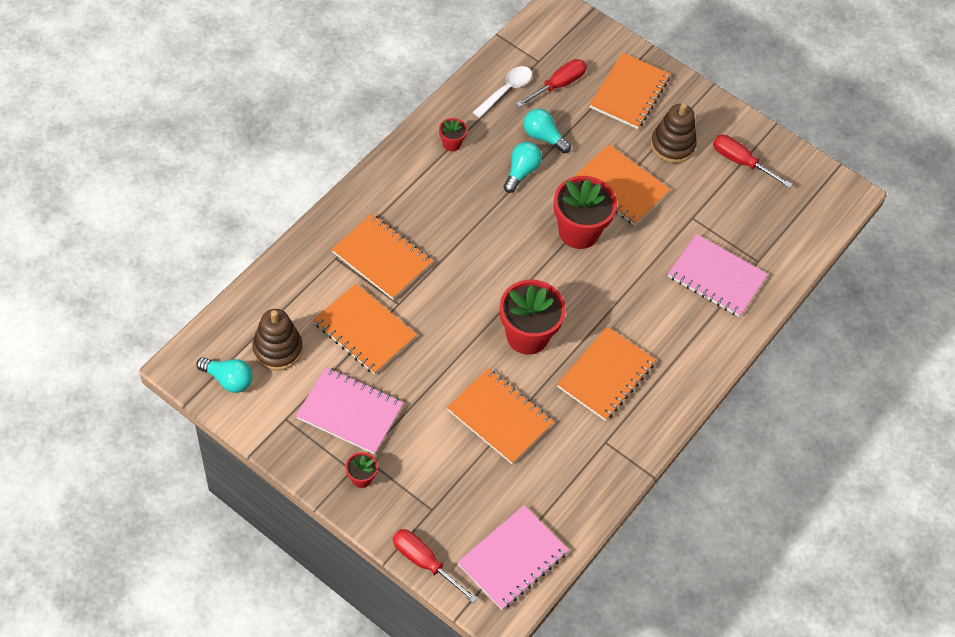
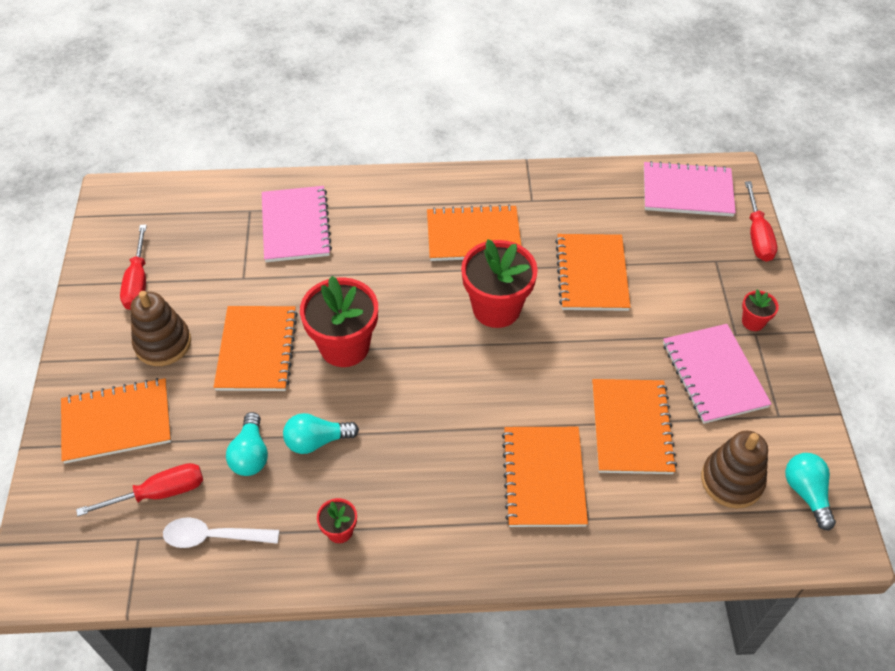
camera: 125 degrees left, 5 degrees down
red screwdriver [516,59,587,107] -> red screwdriver turned 150 degrees clockwise [76,463,203,516]

